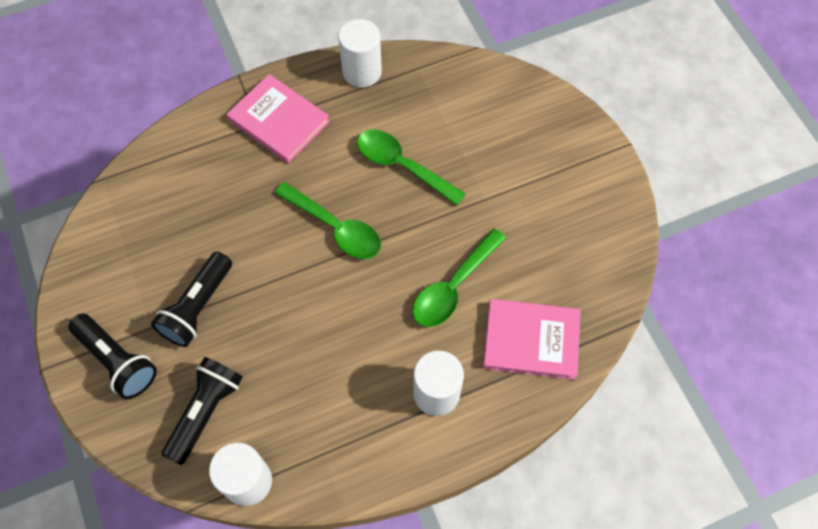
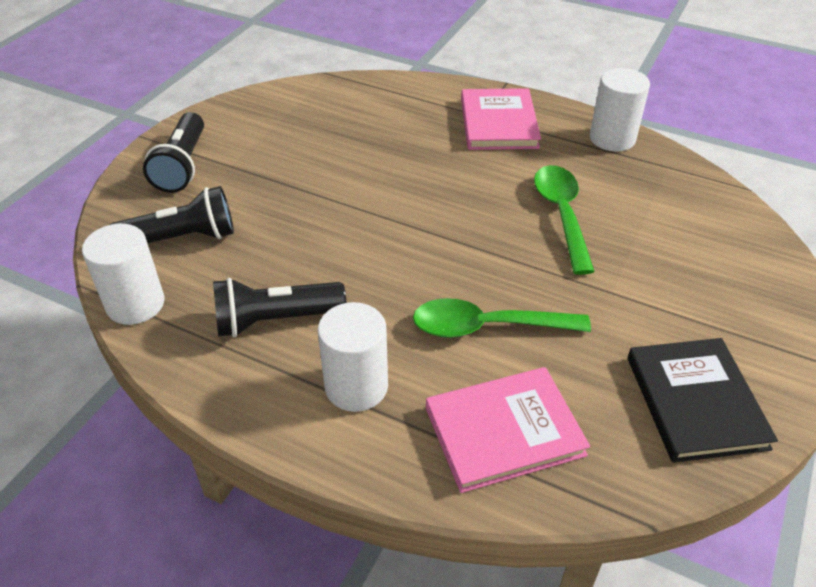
camera: 50 degrees right, 20 degrees down
black flashlight [151,252,232,347] -> black flashlight moved to [213,278,346,337]
green spoon [275,182,381,259] -> none
pink book [483,299,581,380] -> pink book turned 75 degrees counterclockwise [426,367,590,493]
none -> black book [628,338,778,463]

